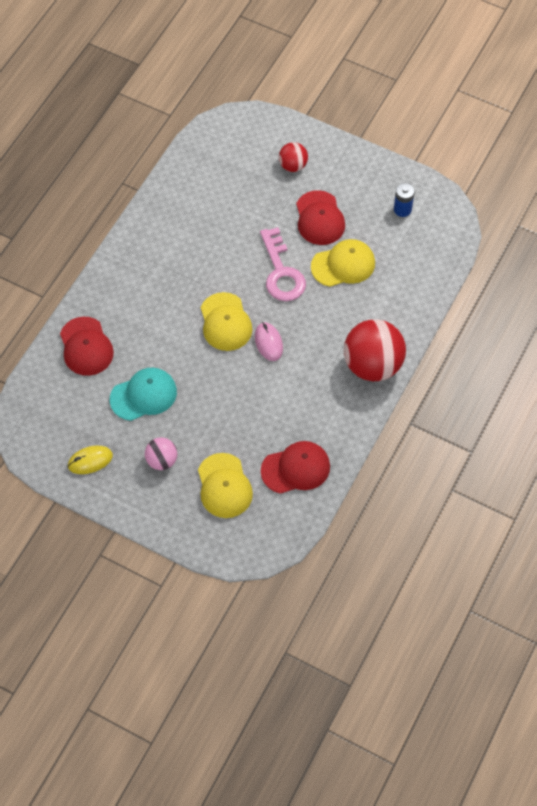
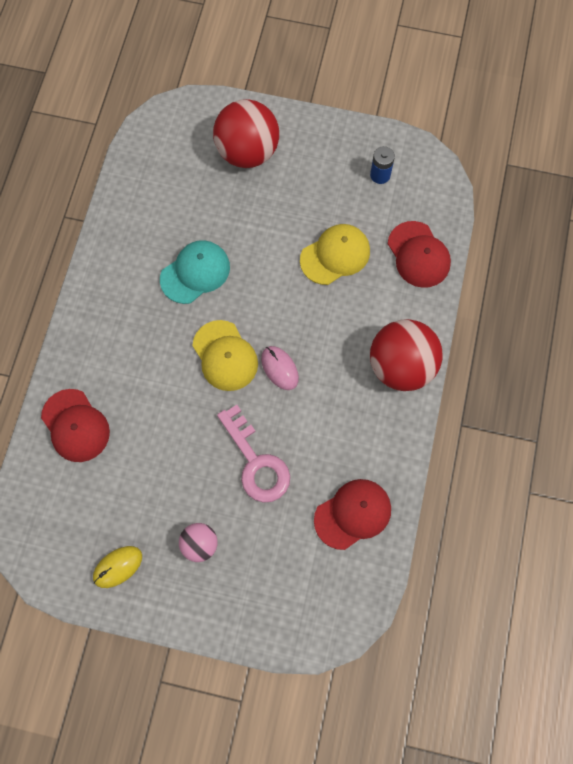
camera: 15 degrees left, 10 degrees up
turquoise cap [110,368,177,421] -> turquoise cap moved to [160,240,230,304]
yellow cap [198,453,253,518] -> none
pink key [260,227,306,301] -> pink key moved to [217,405,290,503]
red ball [279,142,308,172] -> red ball [213,99,279,168], size x1.95
red cap [296,190,345,245] -> red cap moved to [388,221,451,288]

